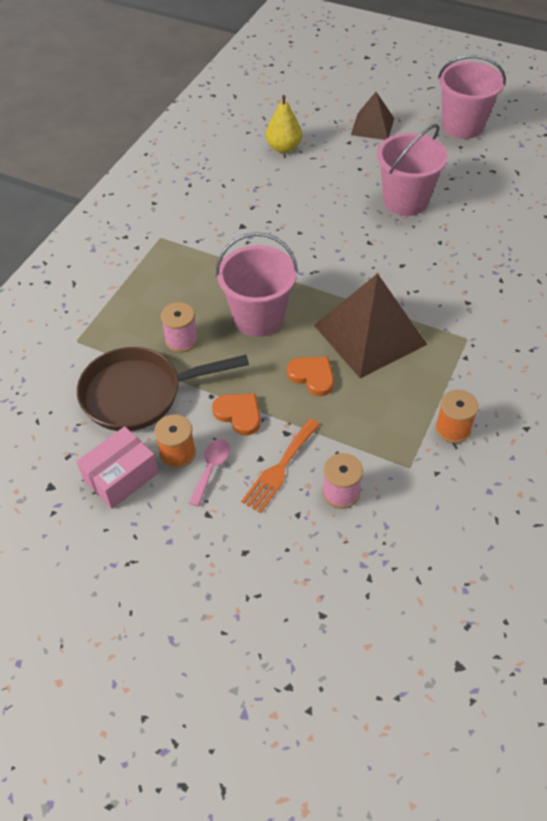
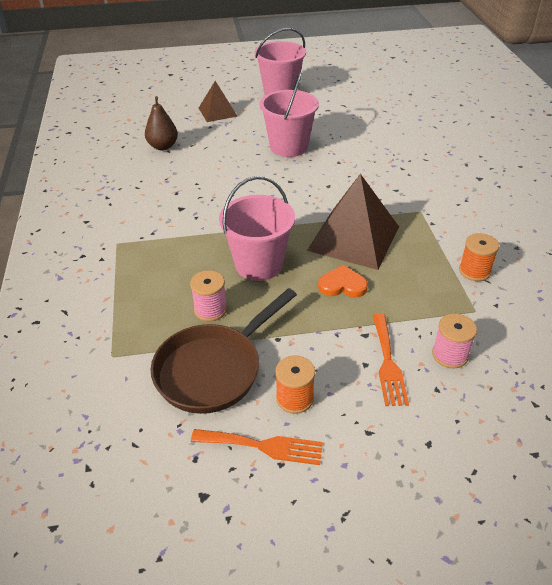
camera: 35 degrees left, 10 degrees down
pink box [76,426,159,509] -> orange fork [191,429,323,465]
pink spoon [189,439,230,507] -> none
orange heart [212,394,261,435] -> none
yellow pear [266,95,302,153] -> brown pear [145,96,178,150]

